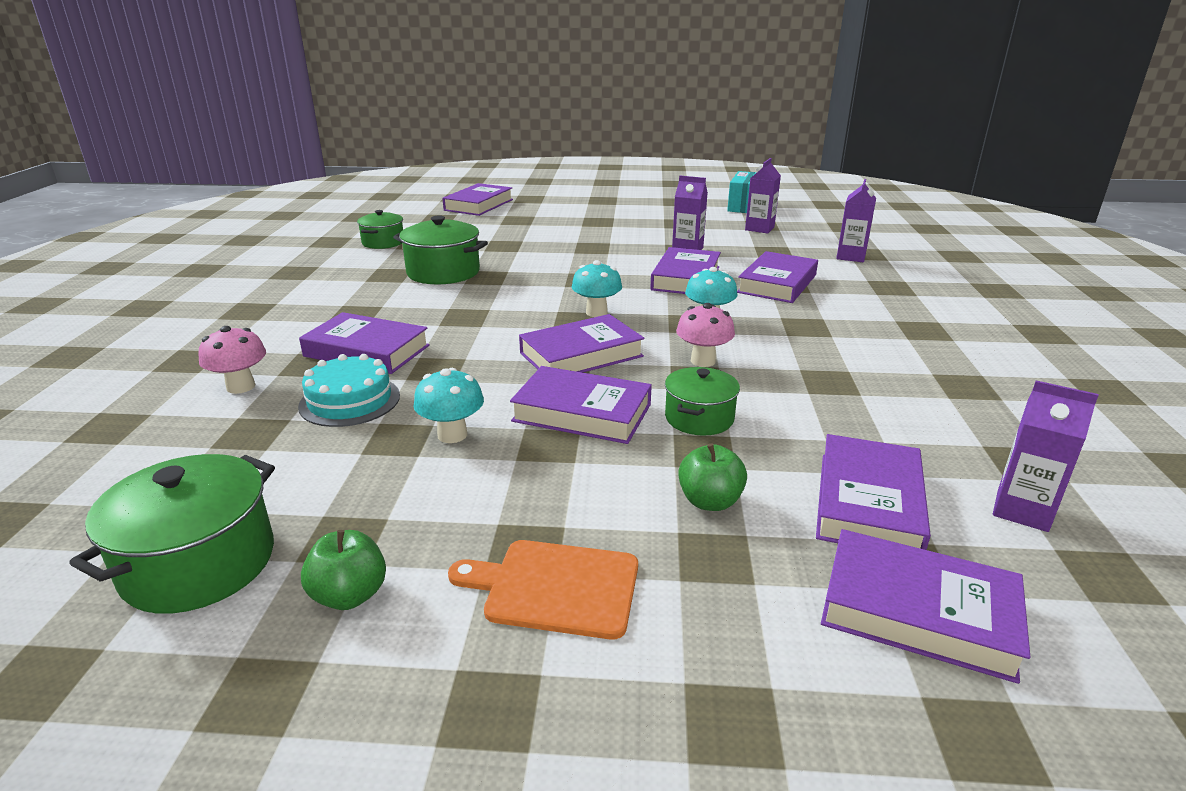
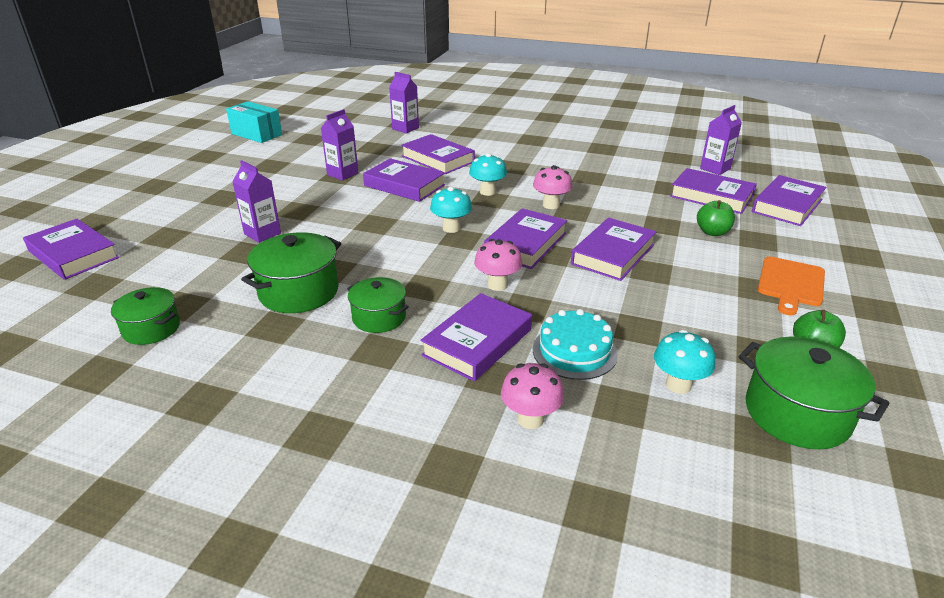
camera: 75 degrees left, 5 degrees up
turquoise mushroom [414,368,484,443] -> turquoise mushroom moved to [654,330,715,394]
purple book [519,314,644,373] -> purple book turned 45 degrees clockwise [484,208,567,269]
green pot [665,367,740,435] -> green pot moved to [347,277,409,333]
purple carton [745,158,781,233] -> purple carton moved to [232,160,281,243]
none -> pink mushroom [474,239,523,291]

